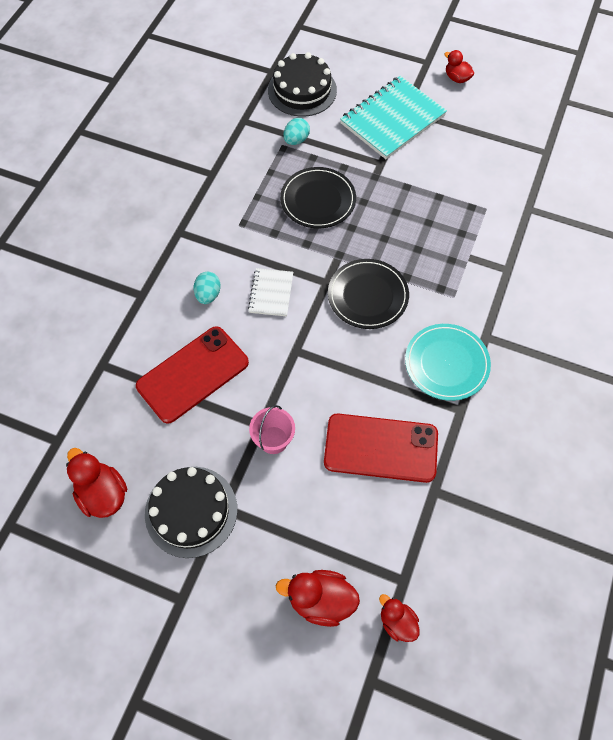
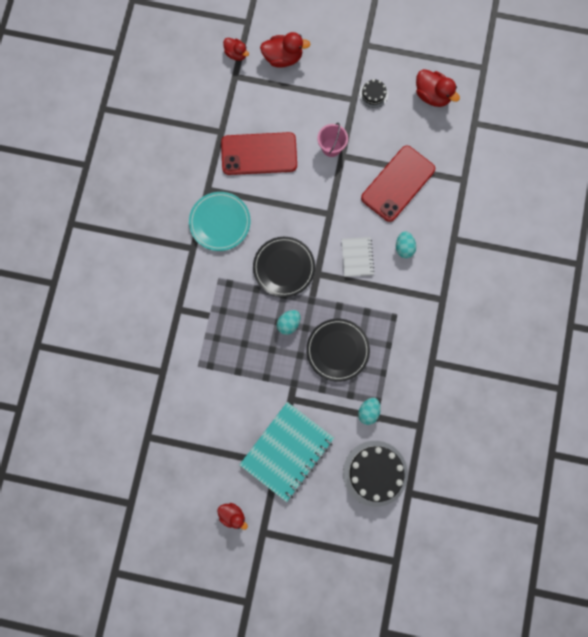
camera: 170 degrees right, 15 degrees up
black cake [145,467,237,558] -> black cake [359,79,388,108], size x0.49
none -> turquoise egg [277,310,301,335]

